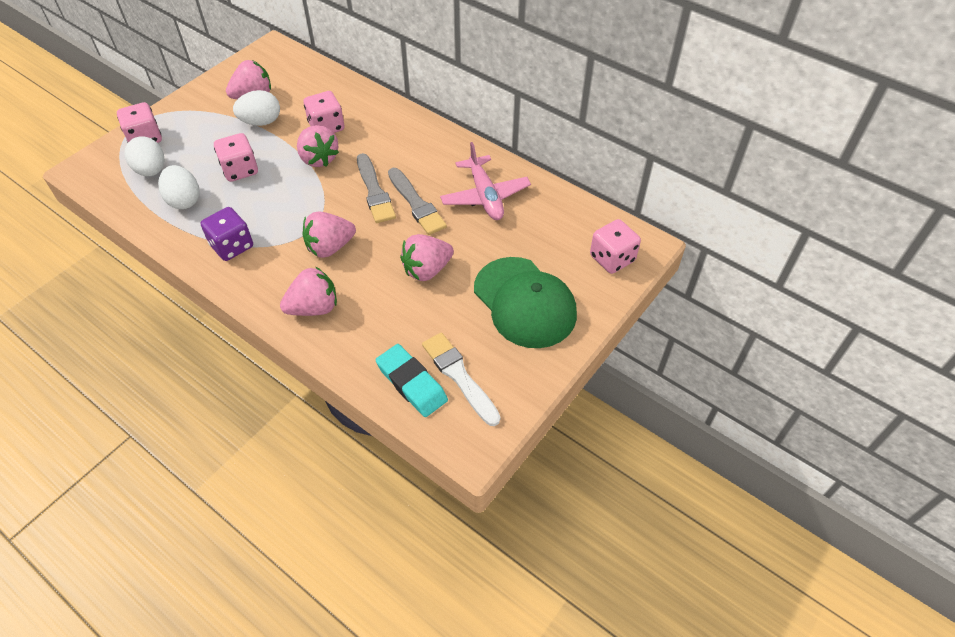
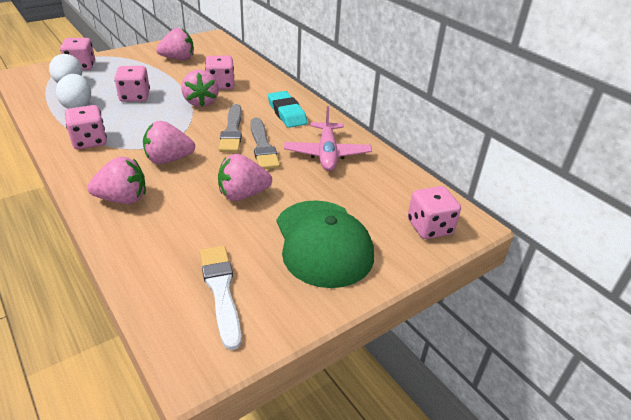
camera: 15 degrees right, 15 degrees down
purple dice [201,207,253,261] -> pink dice [65,105,107,149]
white egg [233,90,280,126] -> none
turquoise eraser [376,344,448,417] -> turquoise eraser moved to [268,91,307,128]

